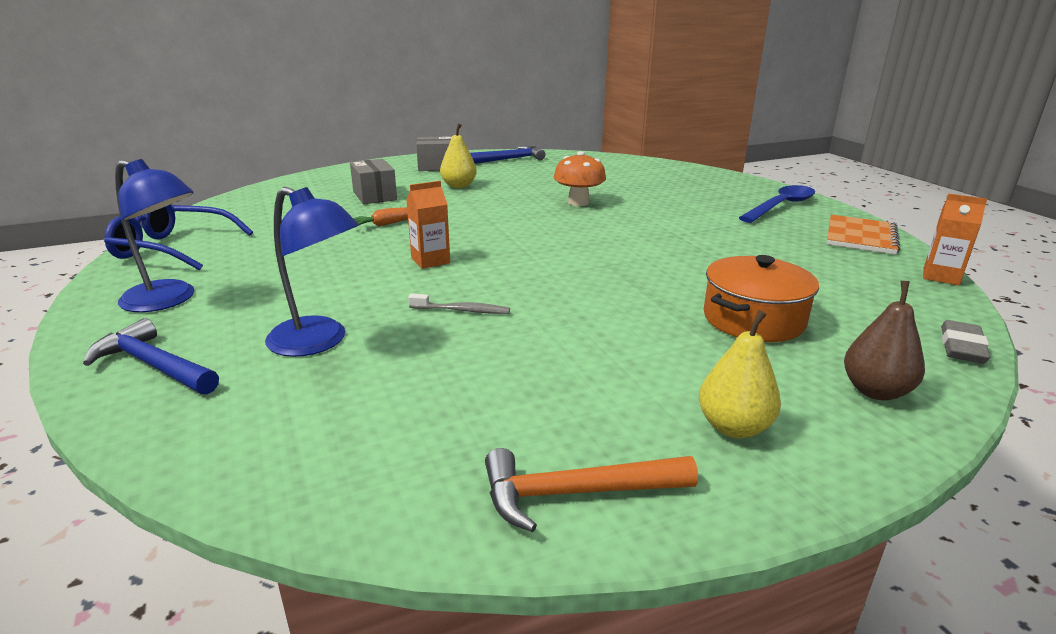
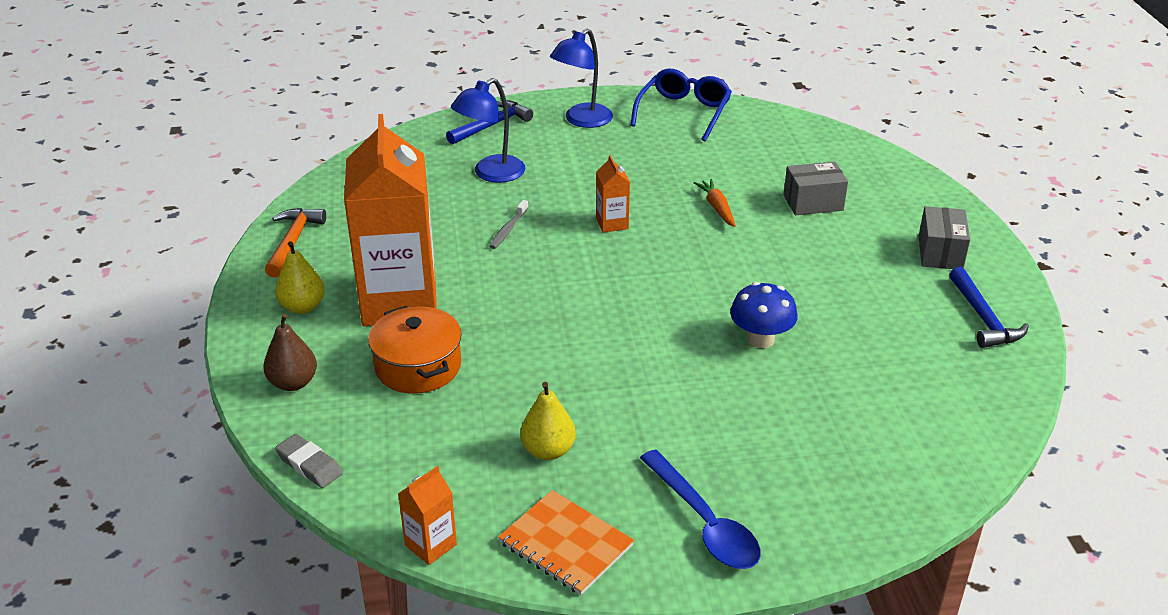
camera: 105 degrees right, 10 degrees up
yellow pear [440,123,477,188] -> yellow pear moved to [520,382,576,460]
orange mushroom [554,151,606,206] -> blue mushroom [730,282,797,348]
none -> orange carton [344,114,437,326]

